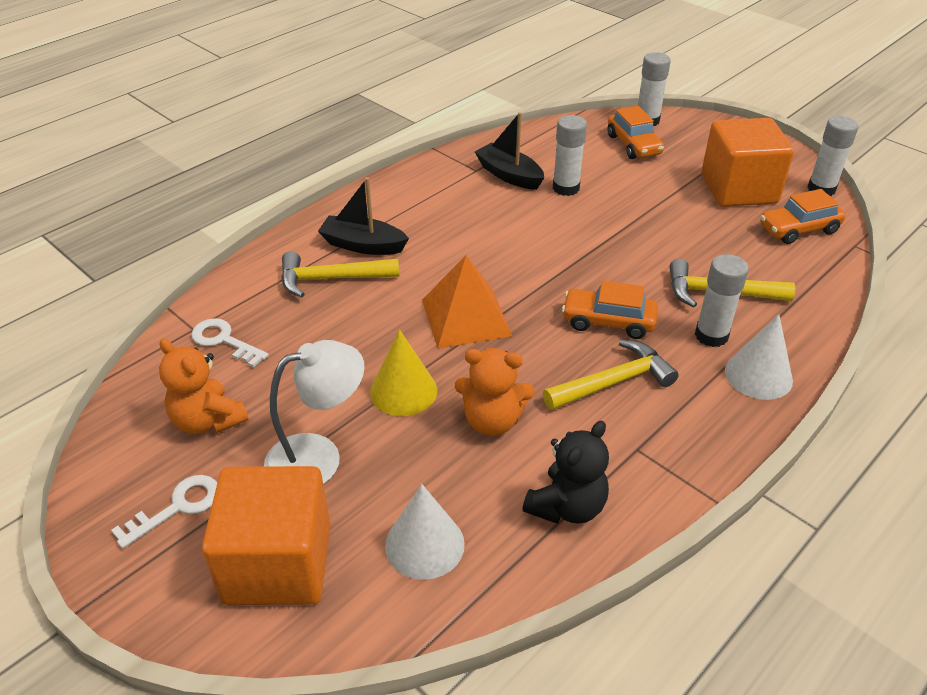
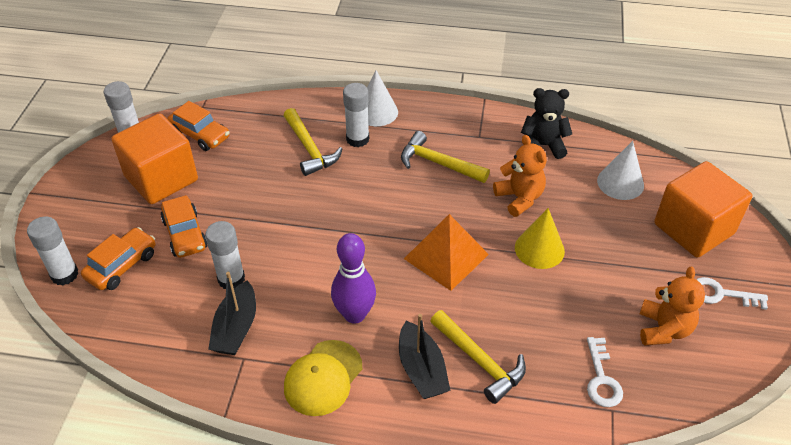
camera: 125 degrees left, 5 degrees up
white lamp [264,340,365,484] -> none
orange car [562,281,658,339] -> orange car moved to [161,195,207,258]
none -> yellow cap [284,340,362,416]
none -> purple bowling pin [331,233,376,324]

